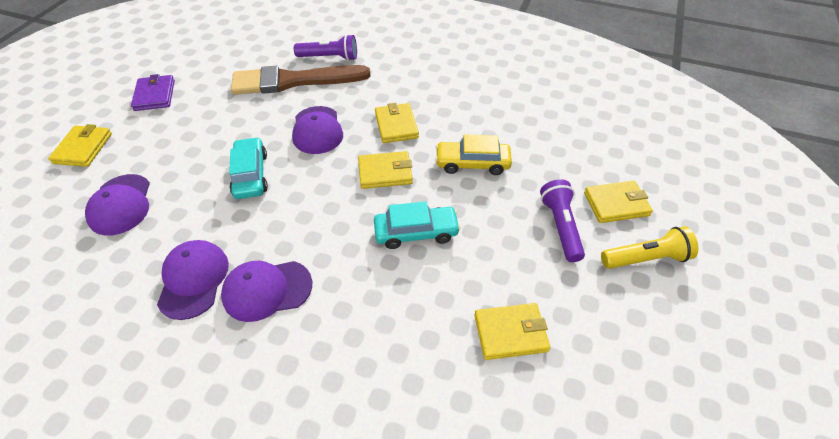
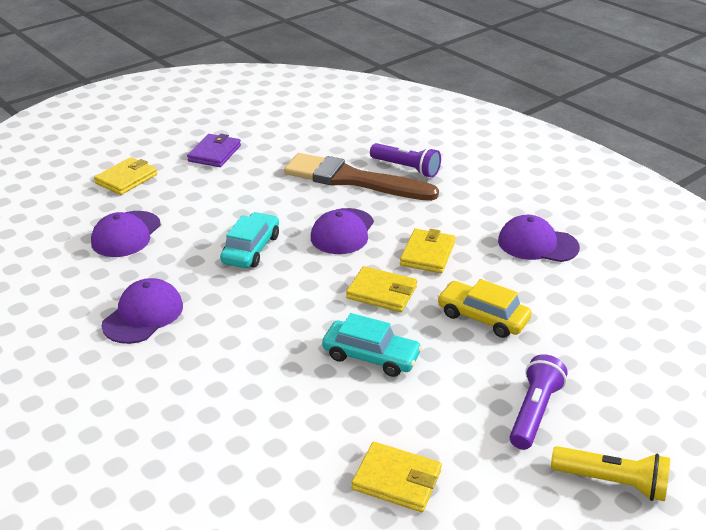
camera: 30 degrees right, 15 degrees down
purple cap [221,261,313,322] -> purple cap moved to [498,215,580,262]
yellow wallet [584,181,653,223] -> none

